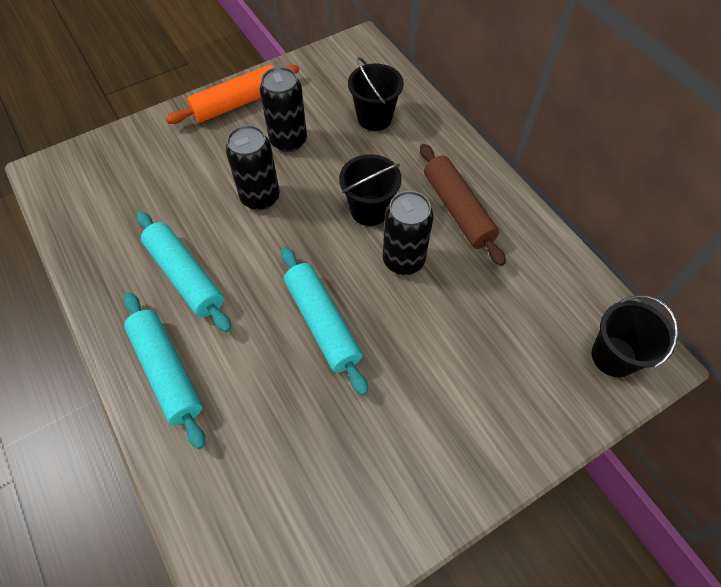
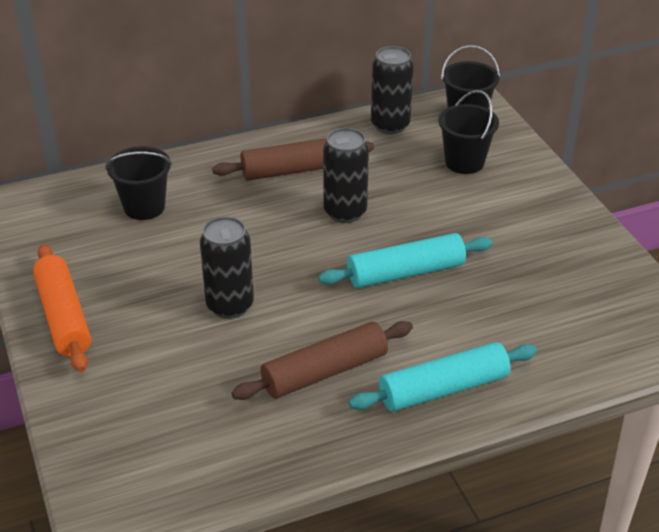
camera: 80 degrees left, 20 degrees down
turquoise rolling pin [137,211,231,332] -> brown rolling pin [232,321,413,400]
black can [260,67,307,152] -> black can moved to [371,46,414,134]
black bucket [339,154,402,226] -> black bucket moved to [438,90,499,174]

